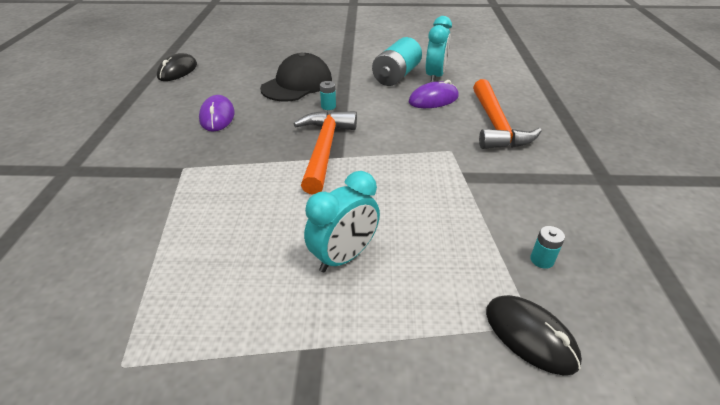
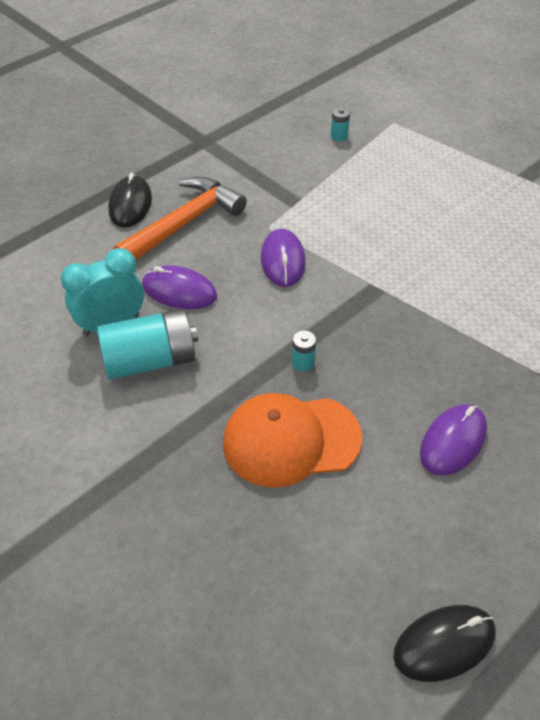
camera: 135 degrees left, 10 degrees up
black cap [260,52,332,101] -> orange cap [223,393,362,487]
orange hammer [293,111,357,194] -> none
turquoise clock [304,171,380,272] -> none
black mouse [486,295,582,375] -> black mouse moved to [108,173,152,228]
none -> purple mouse [261,229,305,287]

